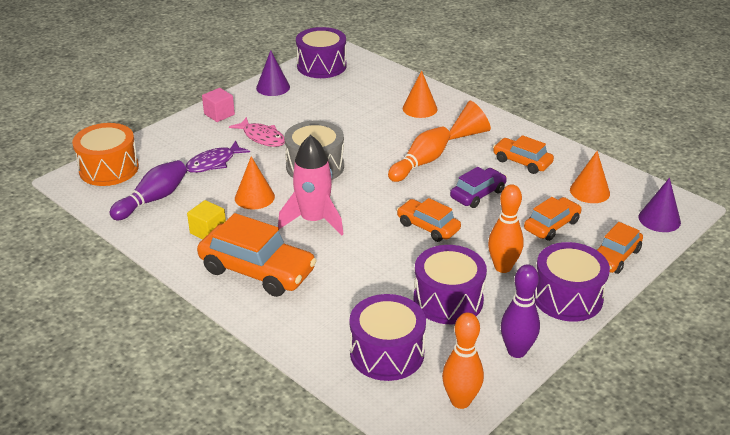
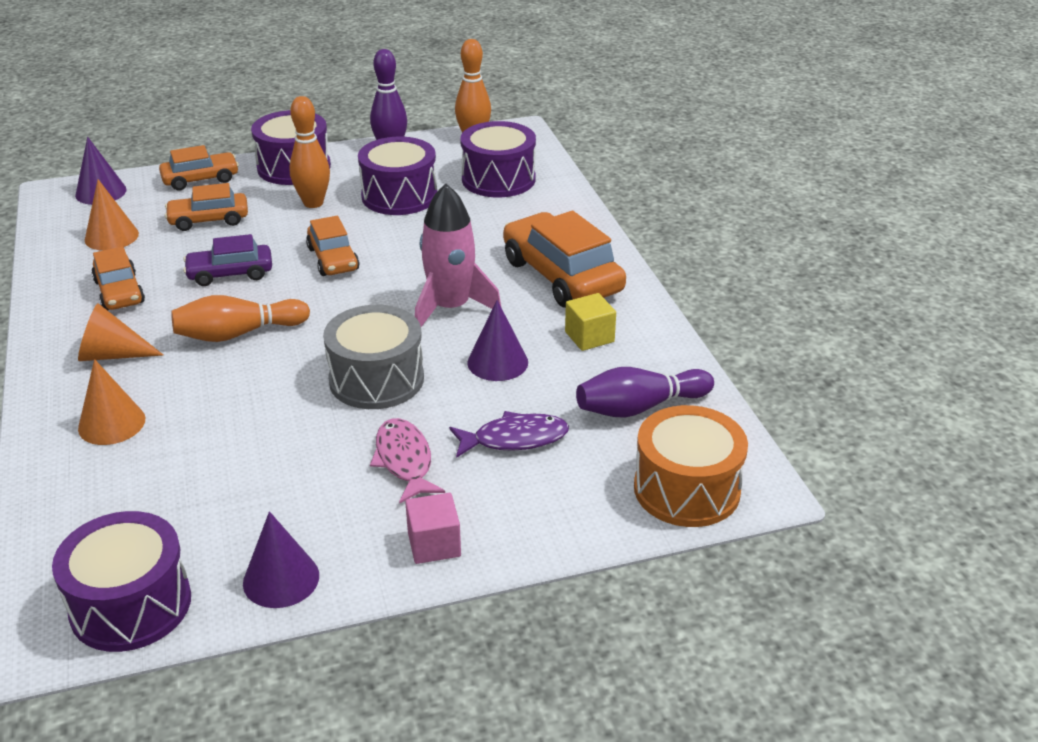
camera: 150 degrees left, 0 degrees up
orange cone [235,156,275,209] -> purple cone [468,300,528,381]

